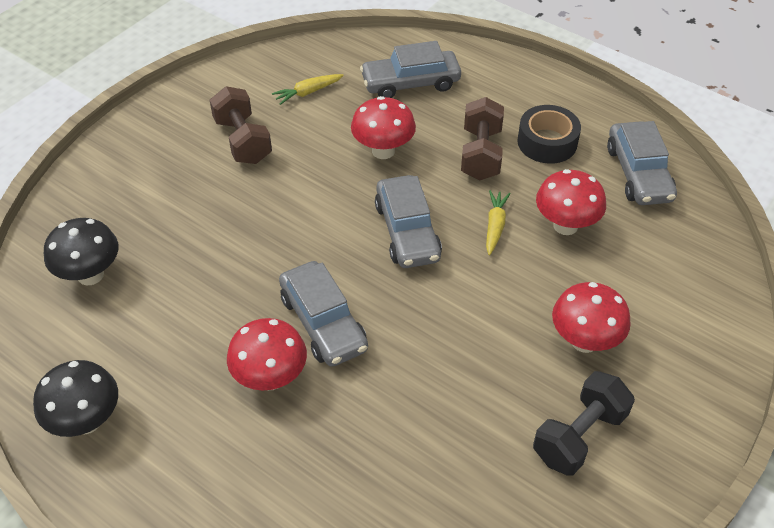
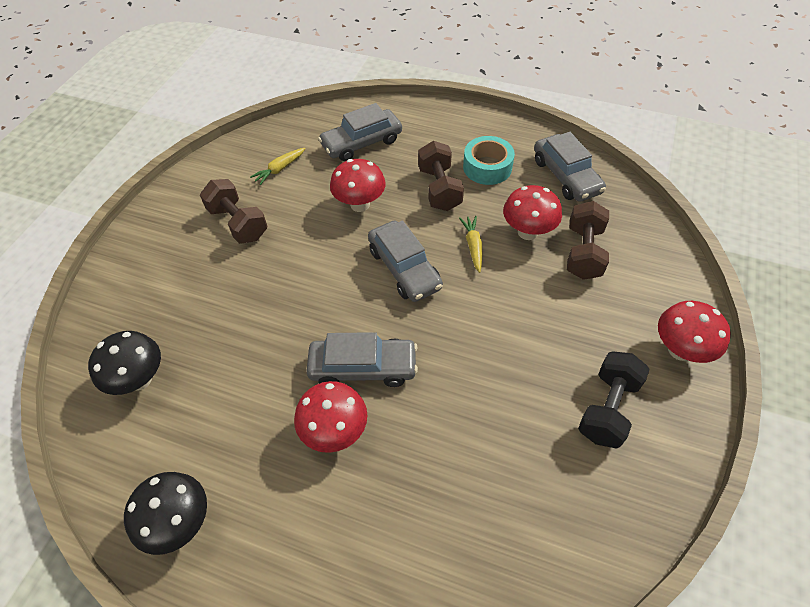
camera: 15 degrees left, 5 degrees up
grey car [279,261,368,367] -> grey car turned 45 degrees counterclockwise [306,332,418,387]
black tape [517,105,581,164] -> turquoise tape [463,136,515,185]
red mushroom [552,282,631,353] -> red mushroom moved to [658,301,731,363]
none -> brown dumbbell [567,201,609,280]

